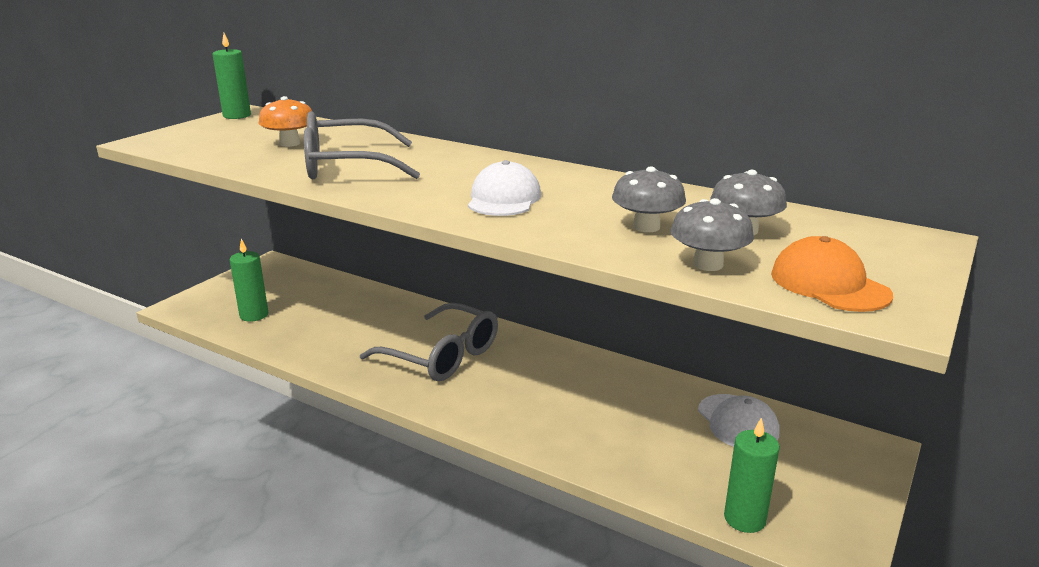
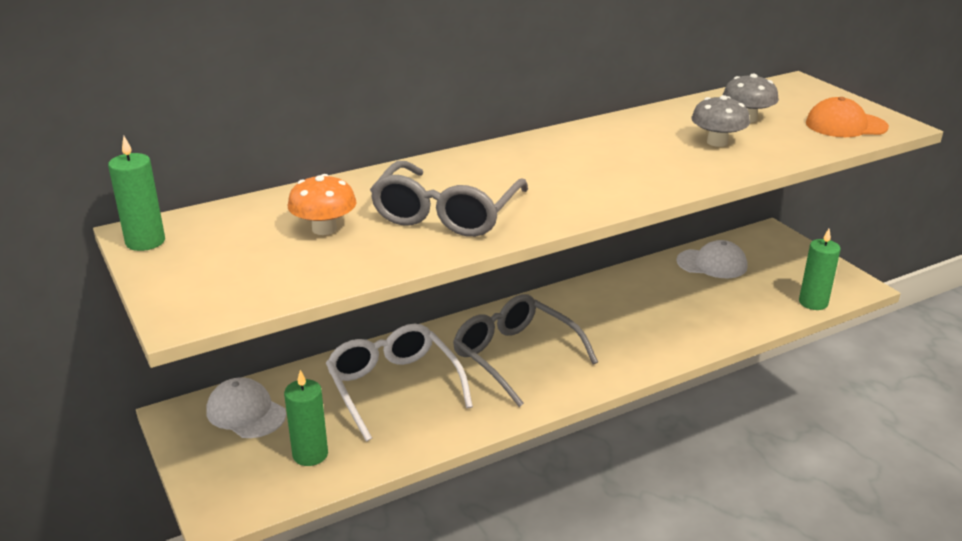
camera: 60 degrees left, 5 degrees up
grey glasses [360,303,498,381] -> grey glasses turned 105 degrees counterclockwise [453,294,598,407]
white cap [468,160,541,216] -> white cap moved to [207,377,286,438]
grey mushroom [670,198,754,271] -> none
none -> white glasses [326,324,473,441]

